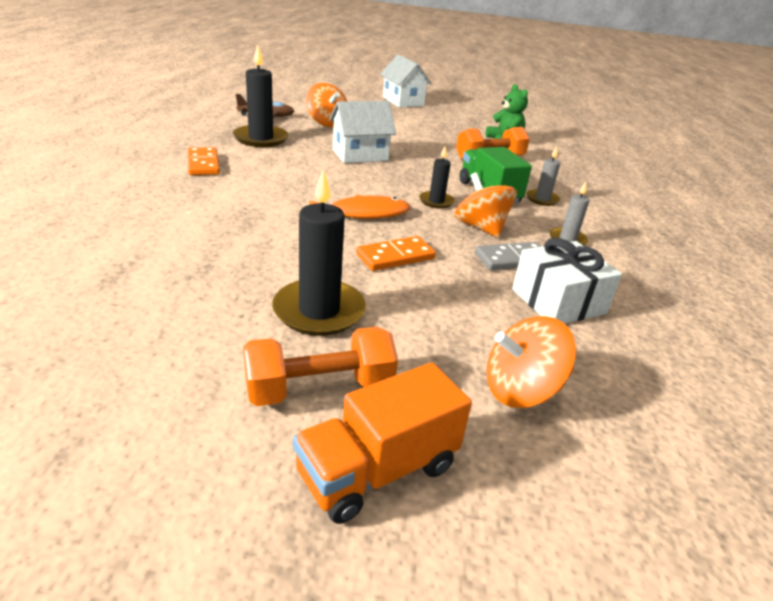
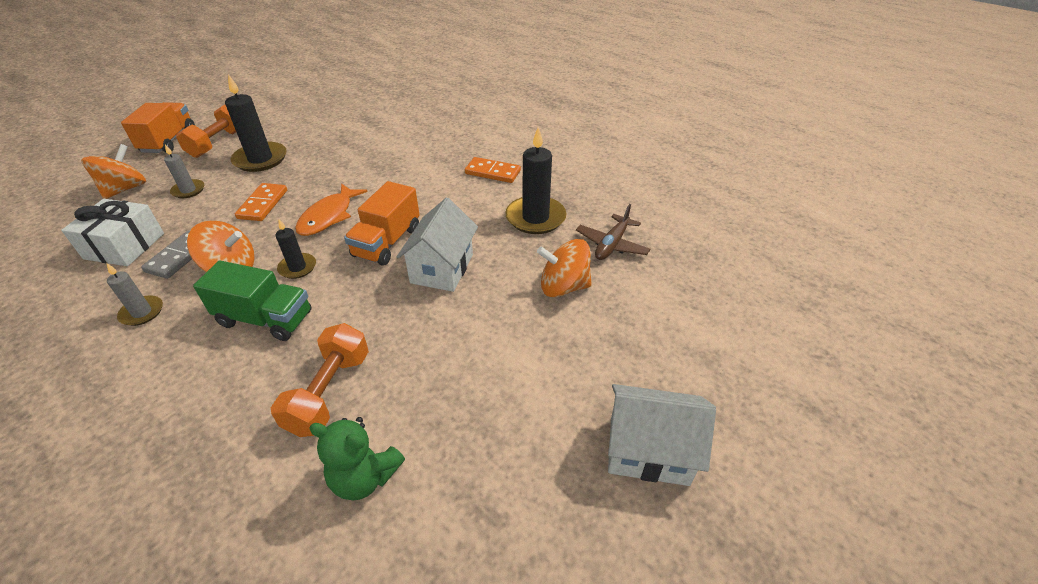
camera: 130 degrees right, 10 degrees up
grey candle [526,146,560,206] -> grey candle moved to [164,144,204,198]
none -> orange truck [344,181,420,266]

